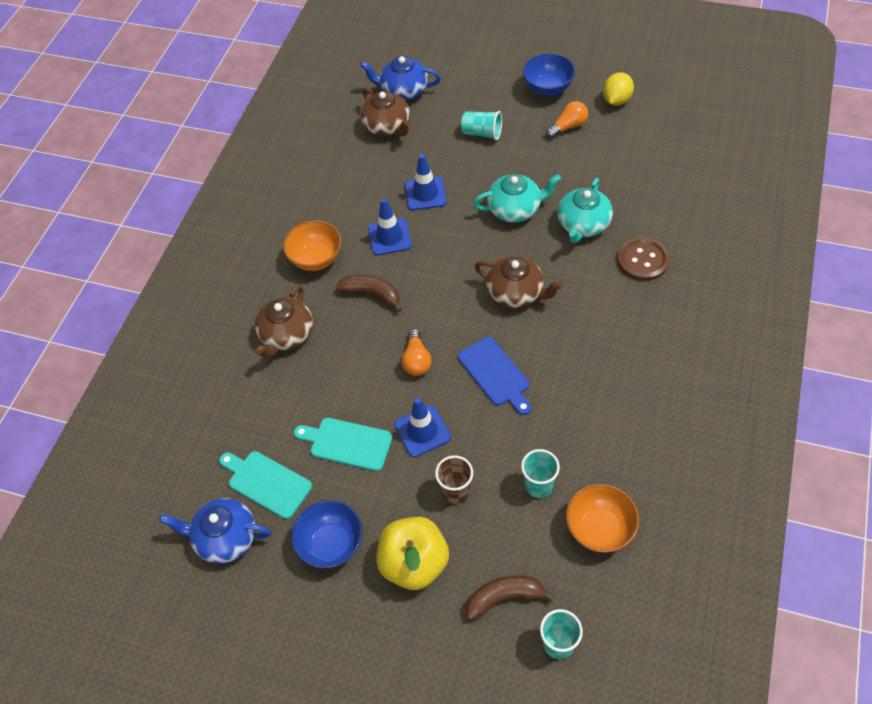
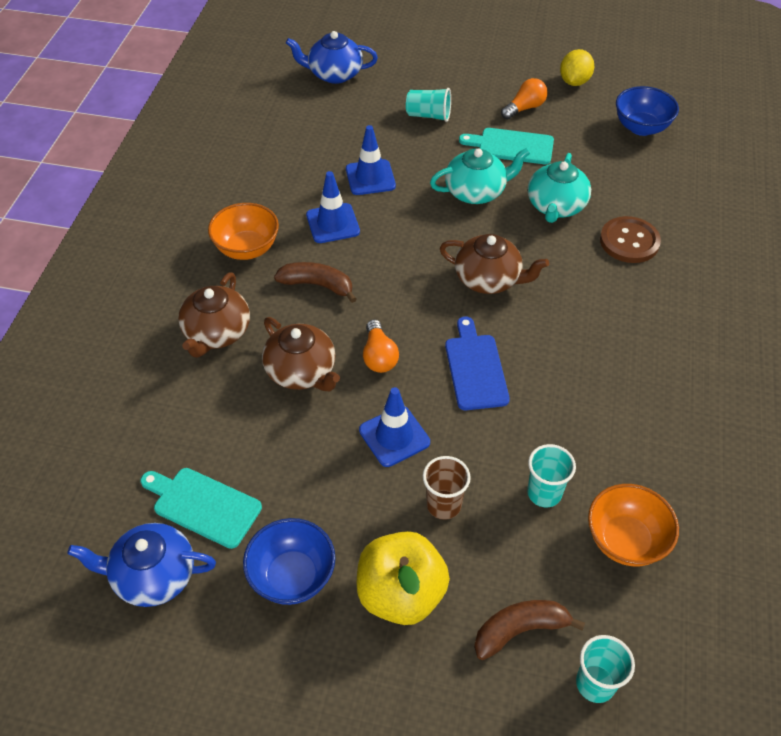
camera: 10 degrees left, 5 degrees down
turquoise cutting board [294,418,393,471] -> turquoise cutting board moved to [459,128,554,164]
brown teapot [360,88,410,136] -> brown teapot moved to [262,317,340,391]
blue cutting board [458,336,531,415] -> blue cutting board turned 150 degrees counterclockwise [445,316,510,410]
blue bowl [523,53,575,96] -> blue bowl moved to [616,86,679,136]

